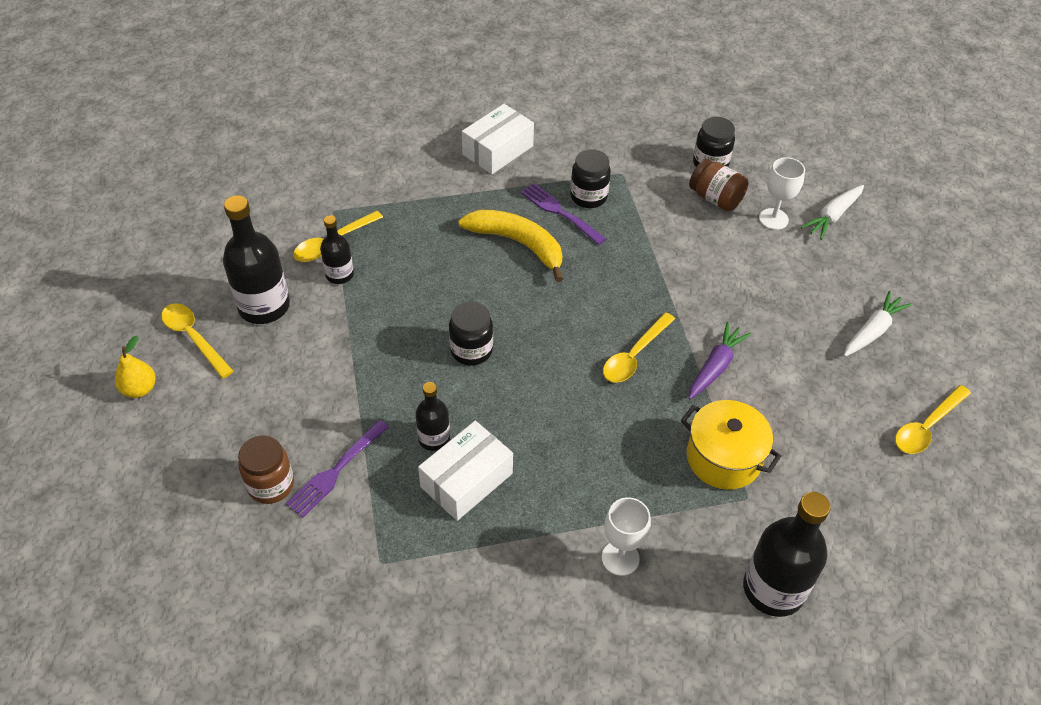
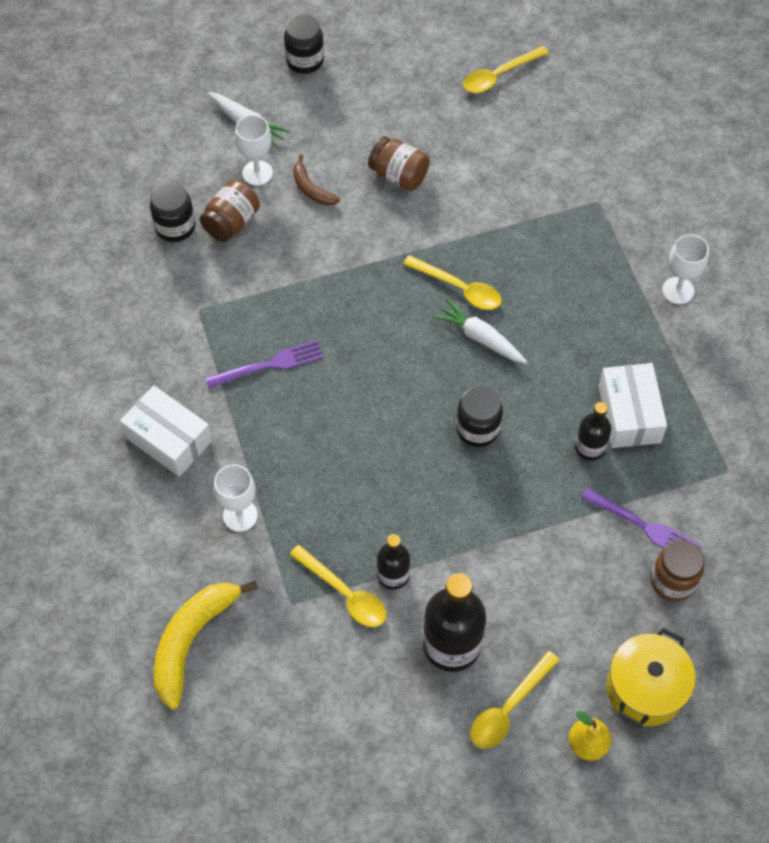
camera: 95 degrees left, 10 degrees up
white box [418,421,513,521] -> white box turned 45 degrees clockwise [598,363,667,448]
yellow banana [458,209,563,282] -> yellow banana moved to [154,581,258,710]
purple fork [520,183,606,245] -> purple fork turned 150 degrees counterclockwise [206,340,324,389]
black jar [570,149,611,208] -> black jar moved to [284,14,324,74]
yellow pot [681,400,781,490] -> yellow pot moved to [607,628,696,728]
purple carrot [688,322,751,399] -> none
black bottle [743,492,831,617] -> none
white carrot [844,291,912,357] -> white carrot moved to [433,299,527,364]
yellow spoon [895,385,971,454] -> yellow spoon turned 105 degrees clockwise [463,46,549,93]
none -> white goblet [214,464,258,532]
none -> brown banana [293,154,340,206]
none -> brown jar [368,136,430,191]

